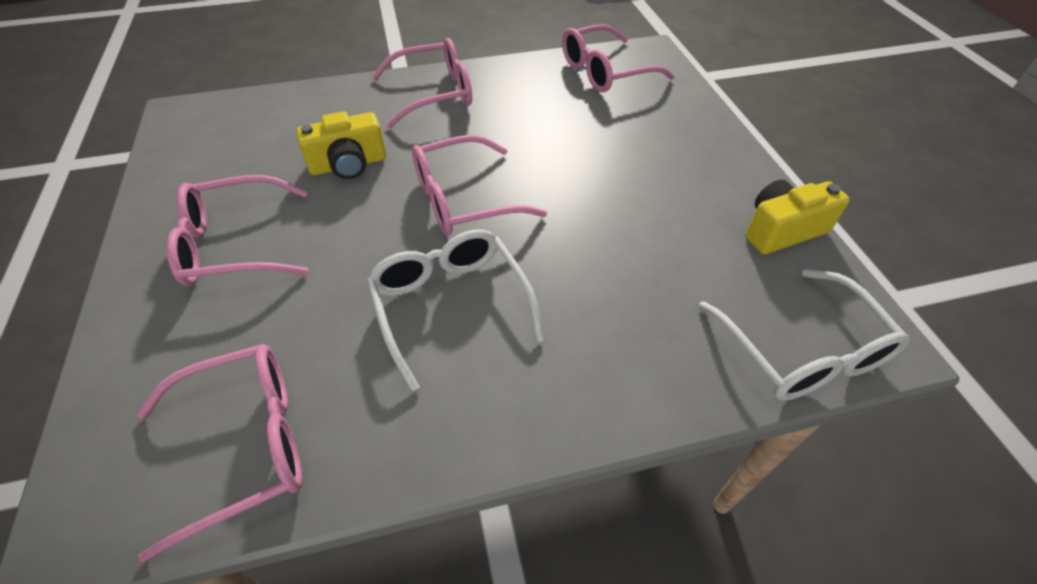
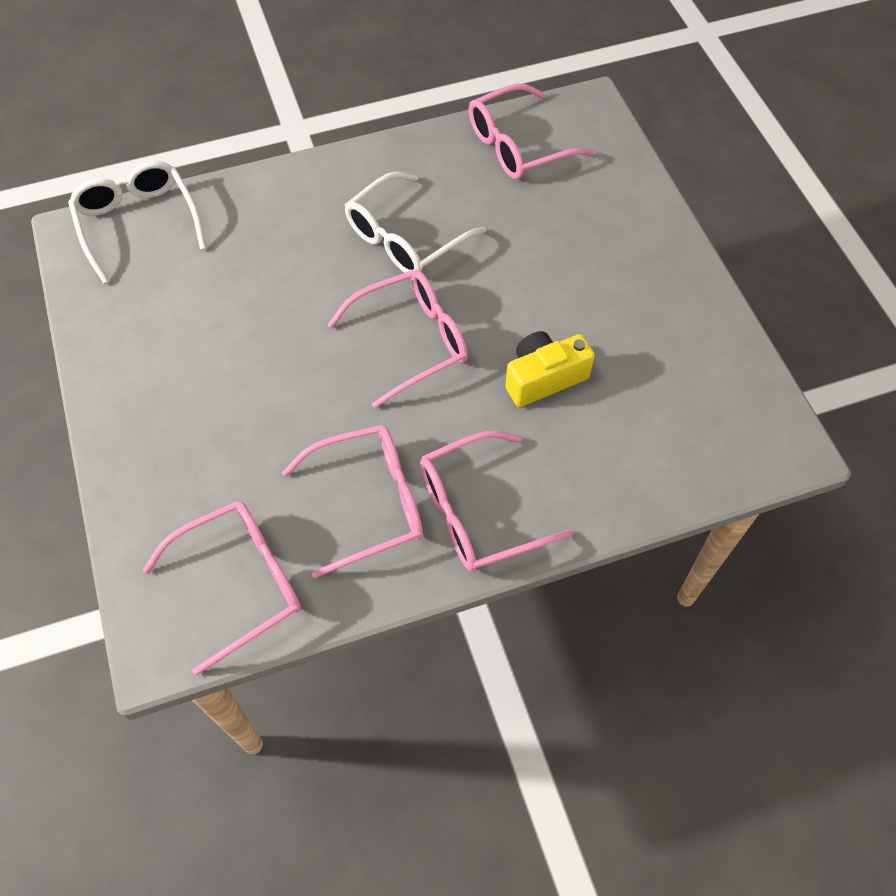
camera: 175 degrees right, 10 degrees up
pink glasses [166,175,308,286] -> pink glasses moved to [282,425,423,578]
white glasses [367,229,544,391] -> white glasses turned 75 degrees clockwise [345,172,486,273]
yellow camera [746,180,850,254] -> none

